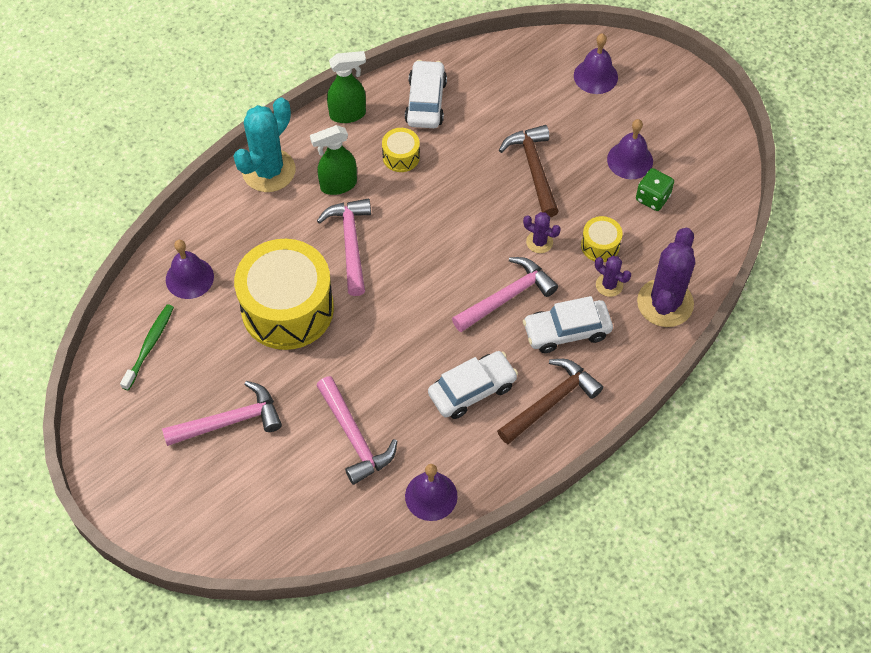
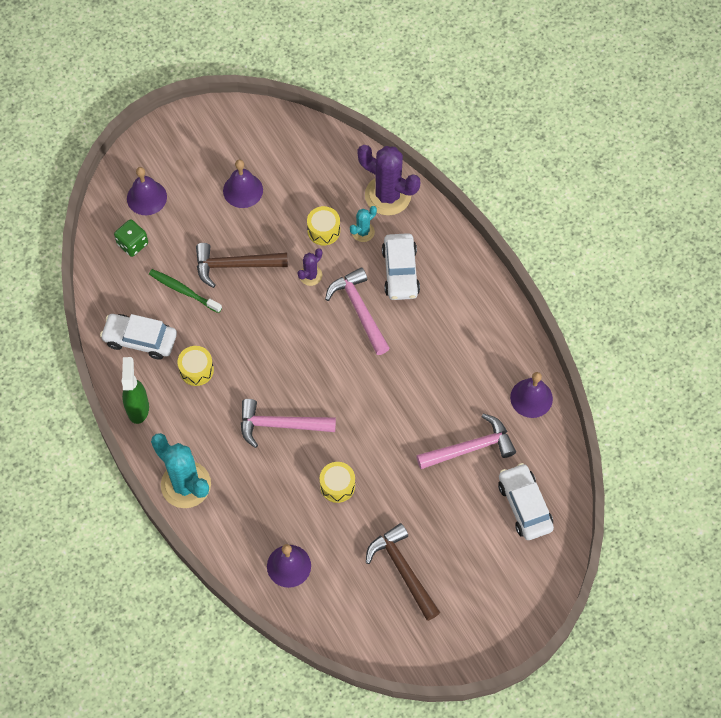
camera: 80 degrees left, 5 degrees up
green toothbrush [120,304,174,391] -> green toothbrush moved to [149,269,222,313]
pink hammer [162,381,282,446] -> none
yellow drum [234,239,334,350] -> yellow drum [320,462,355,503], size x0.43
green spray bottle [310,125,357,195] -> none
white car [428,351,518,419] -> white car moved to [498,463,554,540]
brown hammer [497,359,603,444] -> brown hammer moved to [366,523,440,621]
purple cactus [595,256,631,297] -> turquoise cactus [350,206,377,242]
green dice [636,168,674,211] -> green dice moved to [114,219,148,257]

